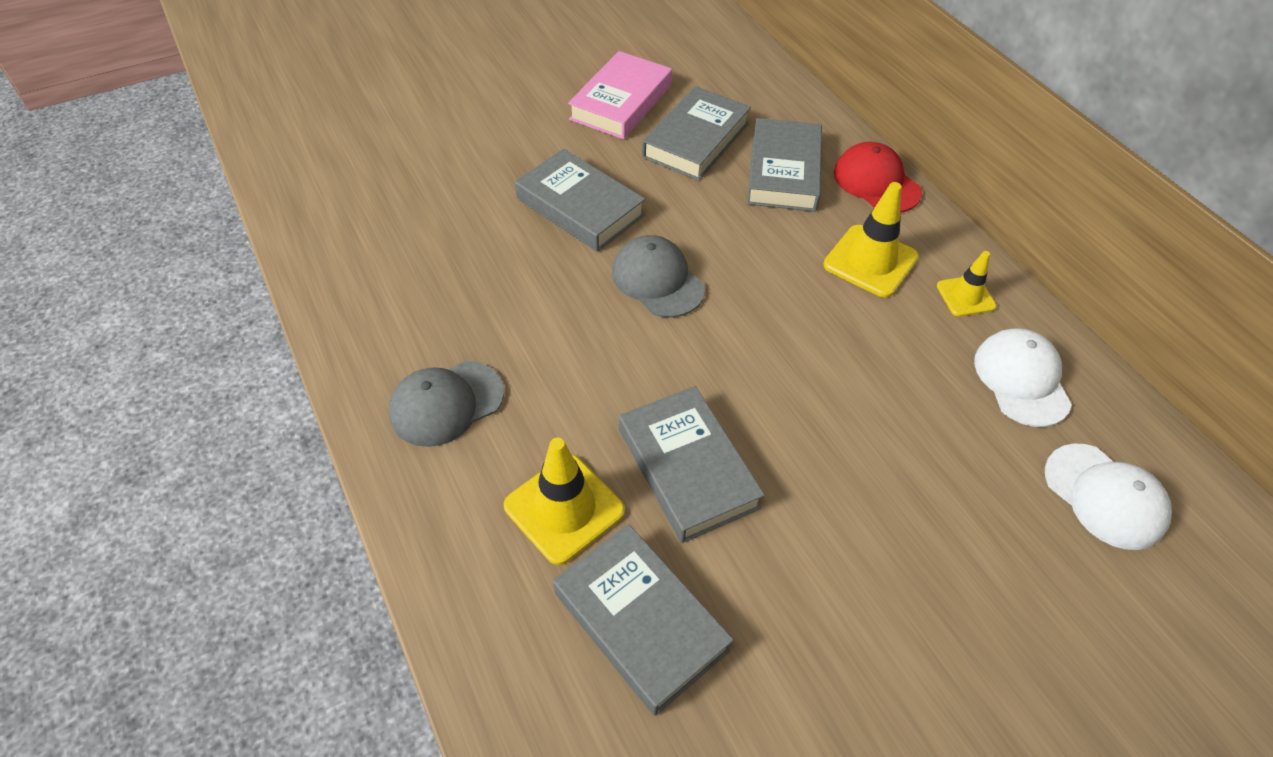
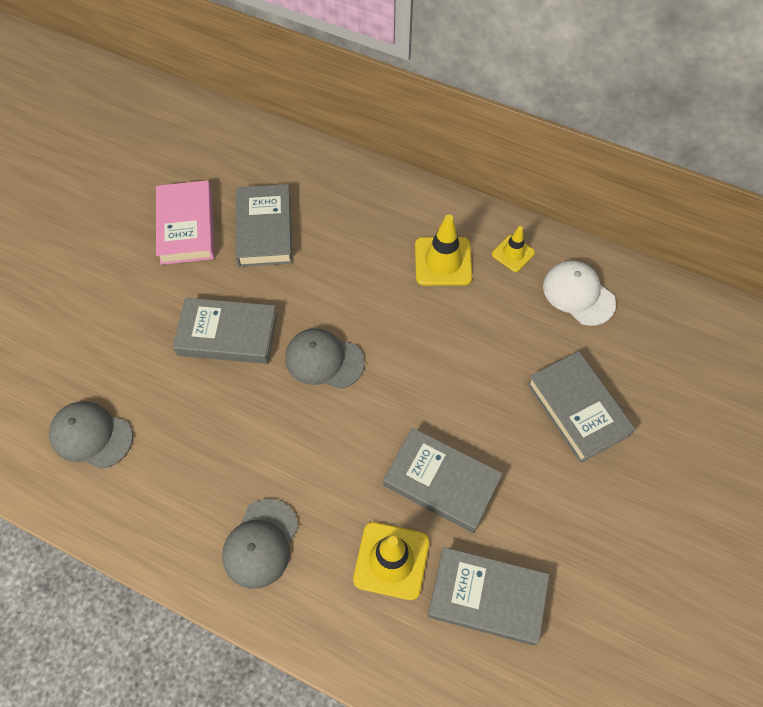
camera: 35 degrees left, 10 degrees up
grey book [747,118,822,212] -> grey book moved to [527,351,636,463]
red cap [834,142,922,213] -> none
white cap [1045,443,1172,550] -> none
none -> grey cap [49,402,133,469]

